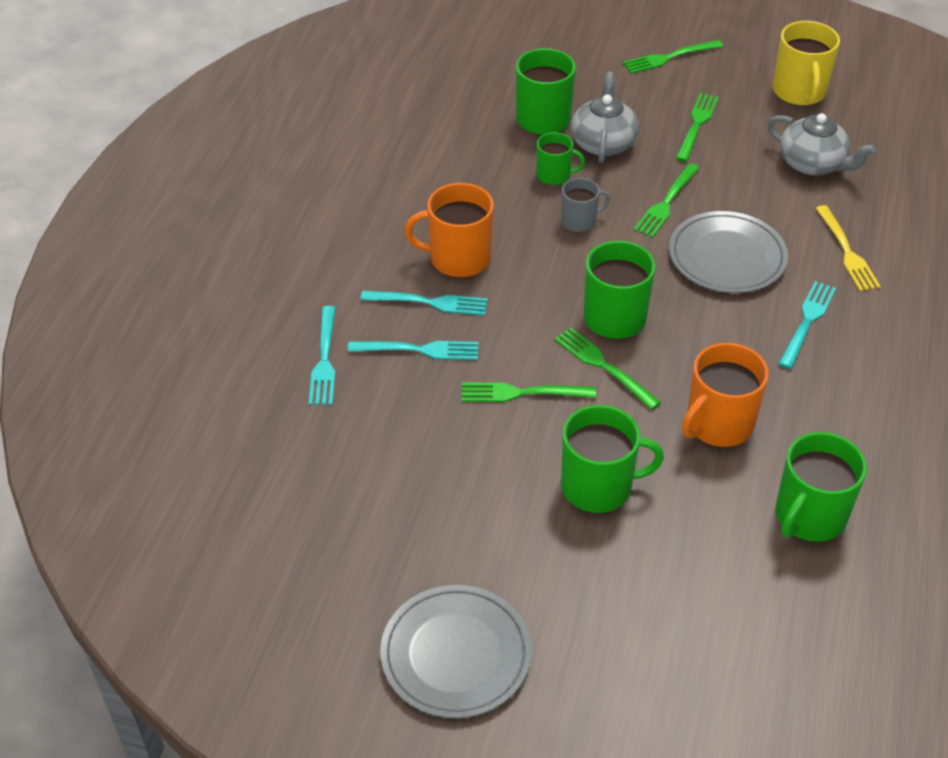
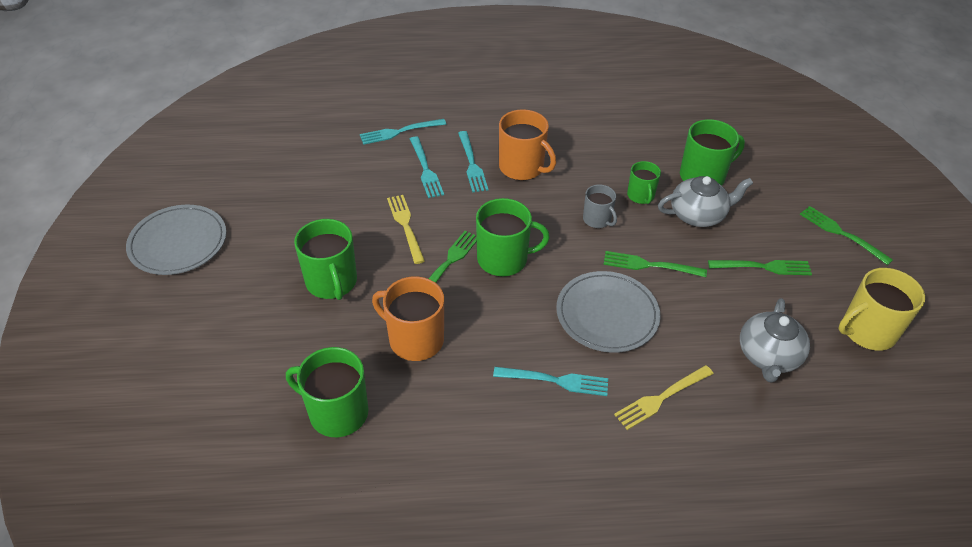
camera: 70 degrees right, 0 degrees up
orange mug [405,183,494,278] -> orange mug turned 150 degrees clockwise [499,109,556,180]
green fork [462,382,596,402] -> yellow fork [387,195,425,264]

